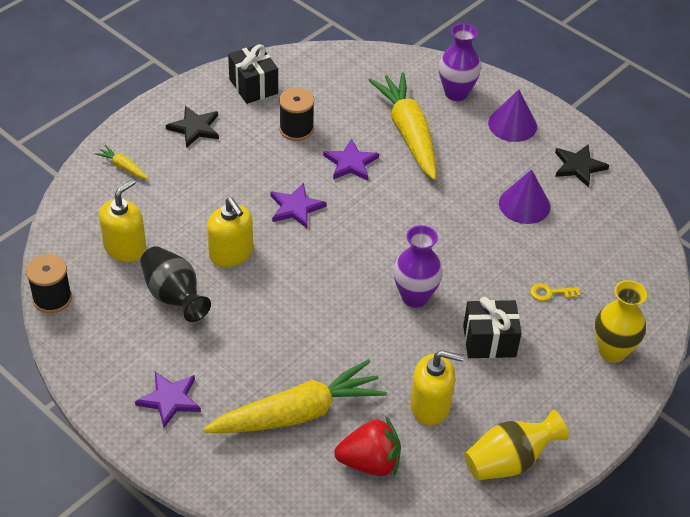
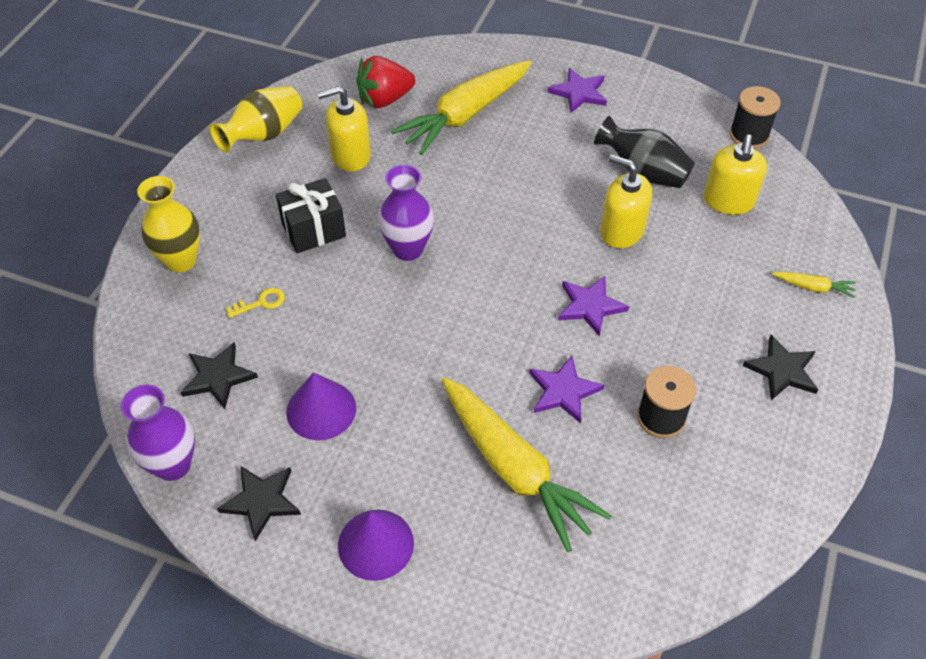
camera: 160 degrees right, 5 degrees up
black gift [228,44,278,104] -> none
purple vase [439,23,481,101] -> purple vase moved to [121,384,195,481]
none -> black star [180,342,258,409]

